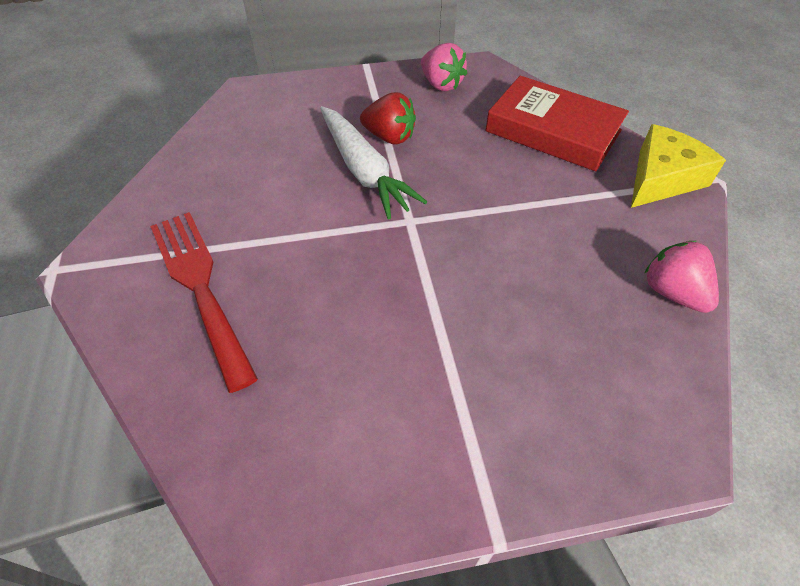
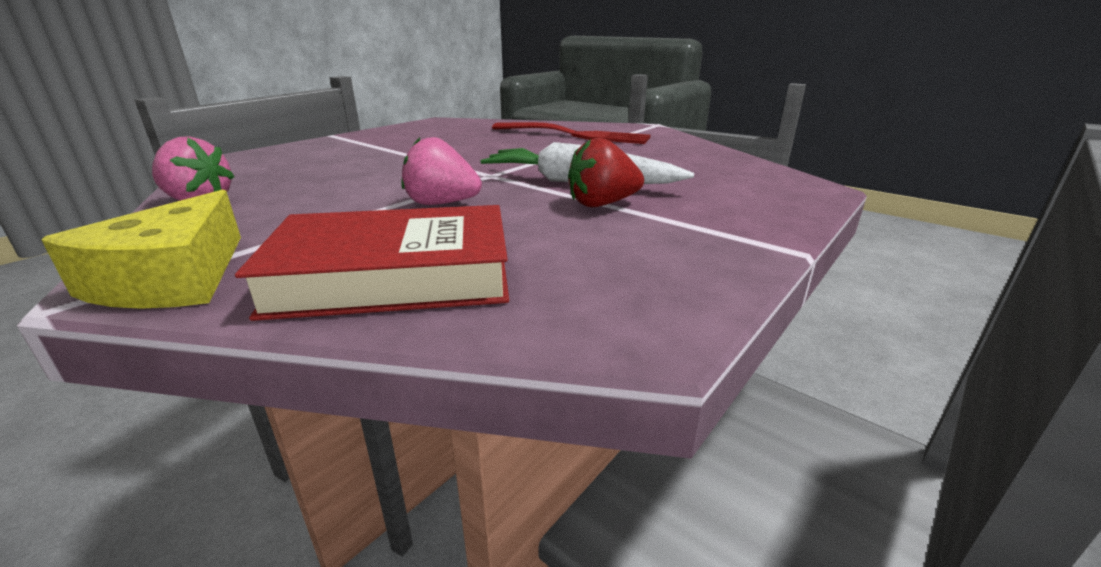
camera: 140 degrees right, 25 degrees down
pink strawberry [421,43,467,91] -> pink strawberry moved to [401,137,482,205]

